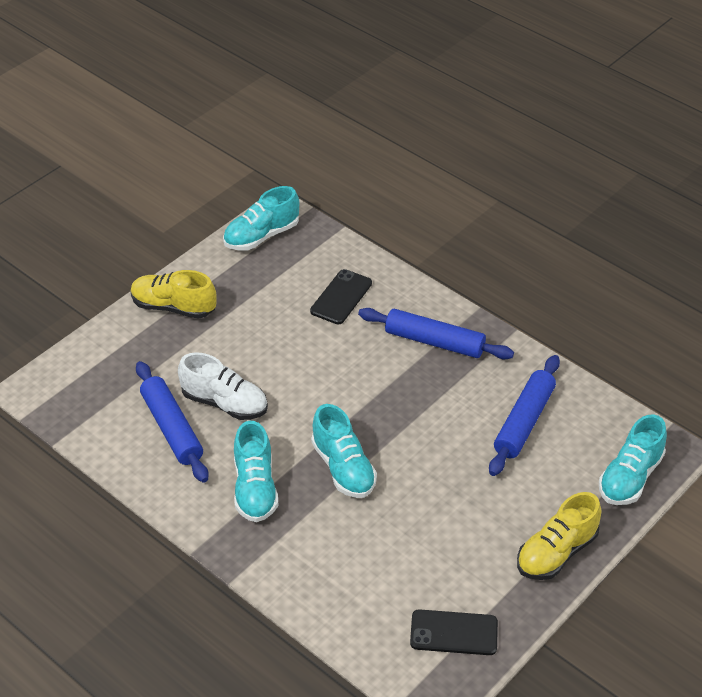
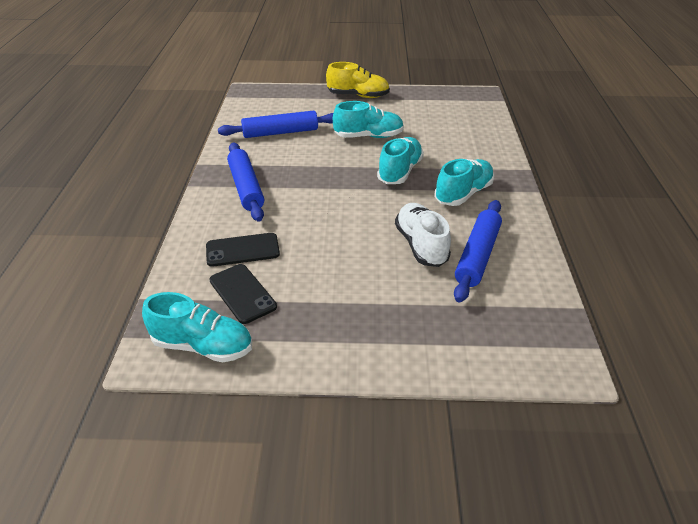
camera: 130 degrees left, 5 degrees down
yellow shoe [131,270,217,319] -> none
black phone [410,609,498,655] -> black phone moved to [209,264,277,324]
turquoise shoe [599,414,667,505] -> turquoise shoe moved to [333,101,404,138]

